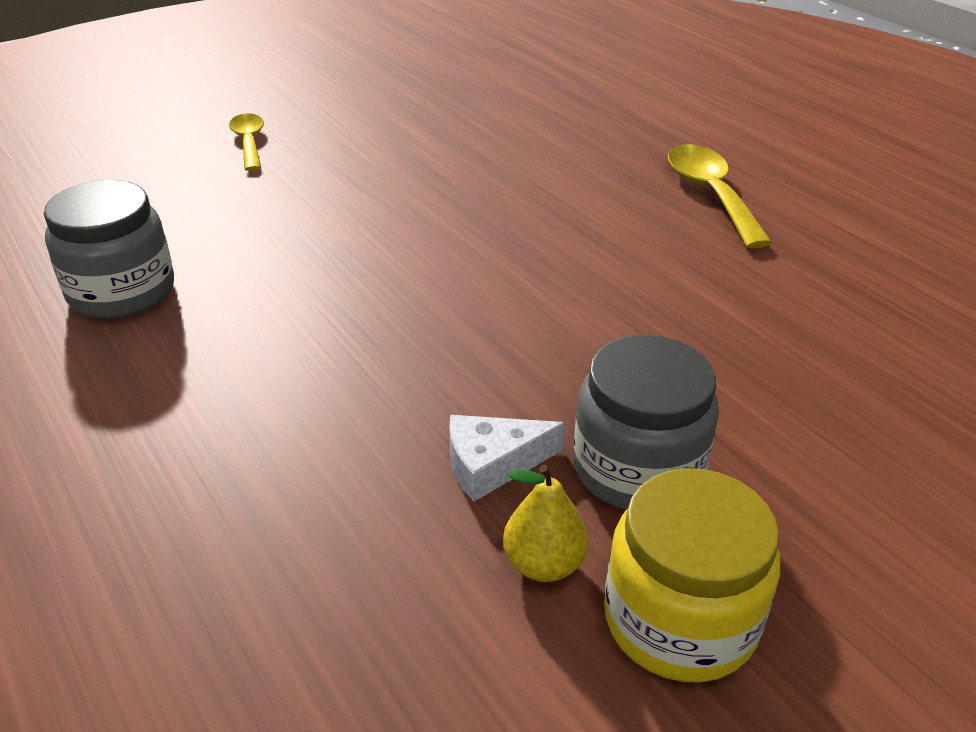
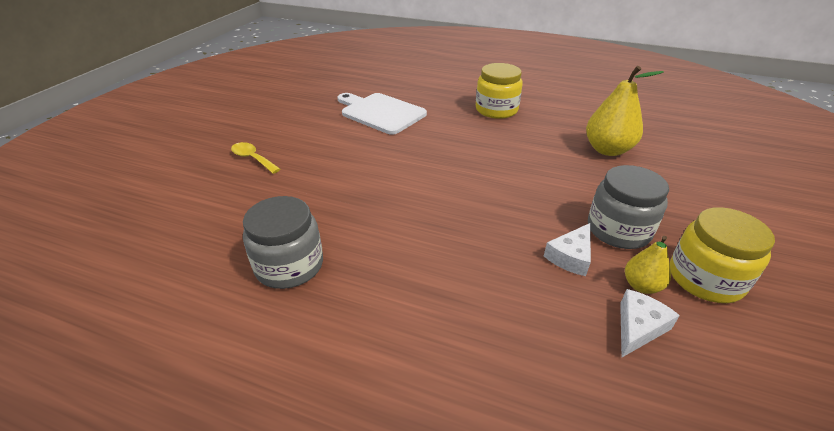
camera: 35 degrees left, 0 degrees up
yellow spoon [668,144,772,249] -> yellow jar [476,63,523,119]
none -> white cutting board [337,93,427,135]
none -> yellow pear [586,66,664,156]
none -> white cheese [620,289,680,357]

